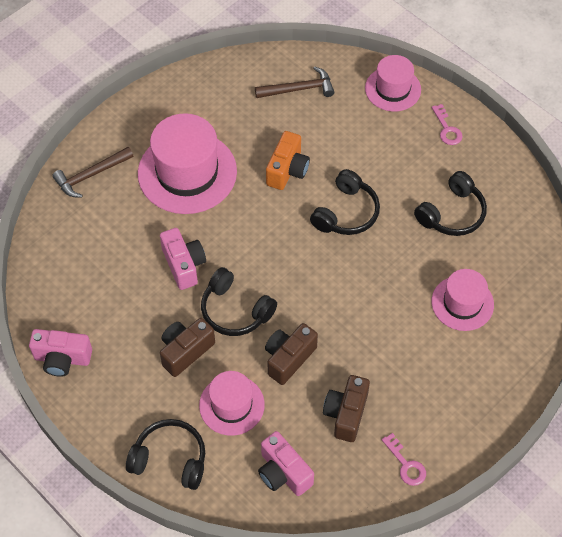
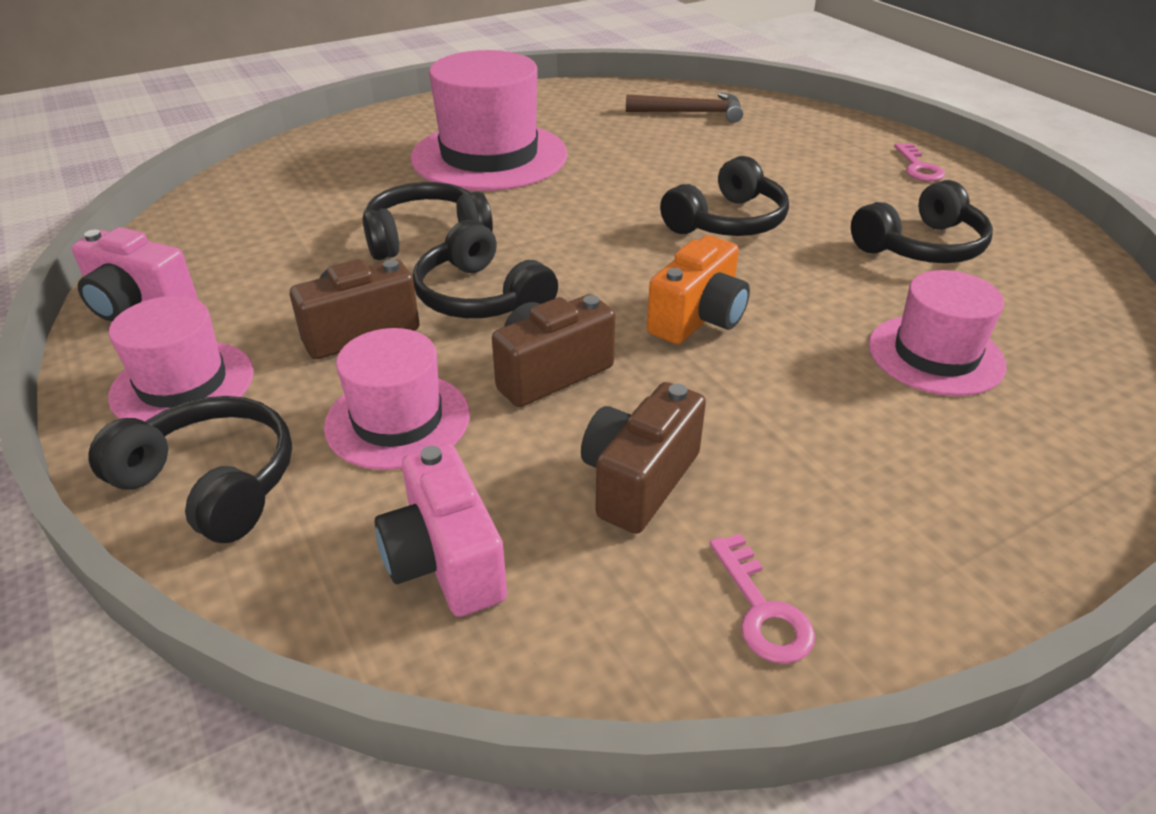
camera: 15 degrees right, 20 degrees down
brown hammer [52,147,133,198] -> none
pink camera [160,228,206,290] -> black headphones [363,182,493,260]
orange camera [266,131,310,190] -> orange camera moved to [647,235,750,344]
pink hat [365,55,421,112] -> pink hat moved to [108,296,254,422]

